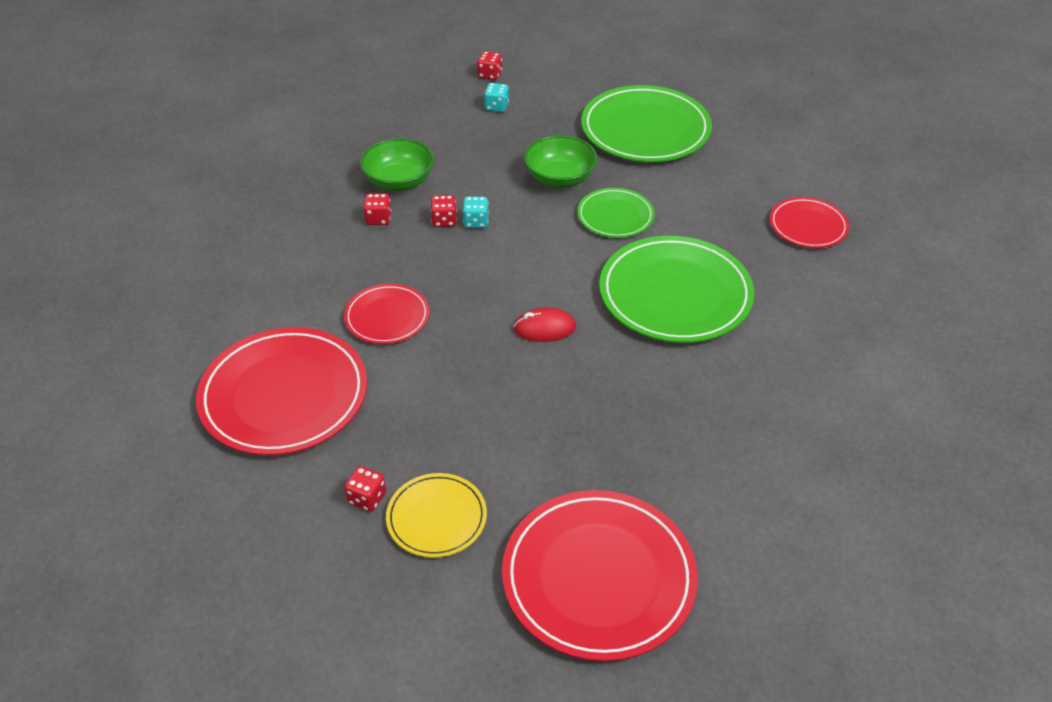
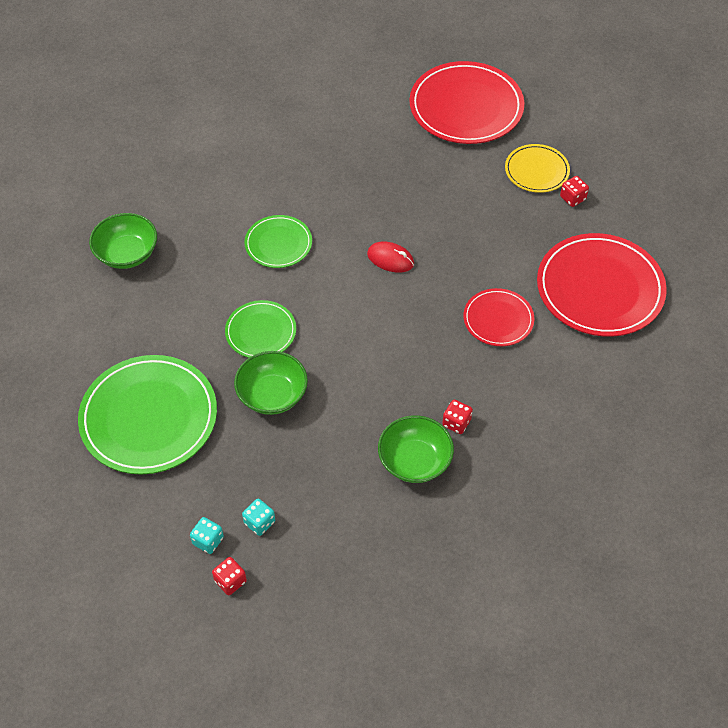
camera: 150 degrees left, 10 degrees up
red dice [431,195,457,227] -> none
turquoise dice [462,196,489,228] -> turquoise dice moved to [190,517,224,554]
green plate [599,236,754,343] -> green plate [244,215,312,268], size x0.54
red plate [770,197,849,248] -> green bowl [89,213,157,269]

